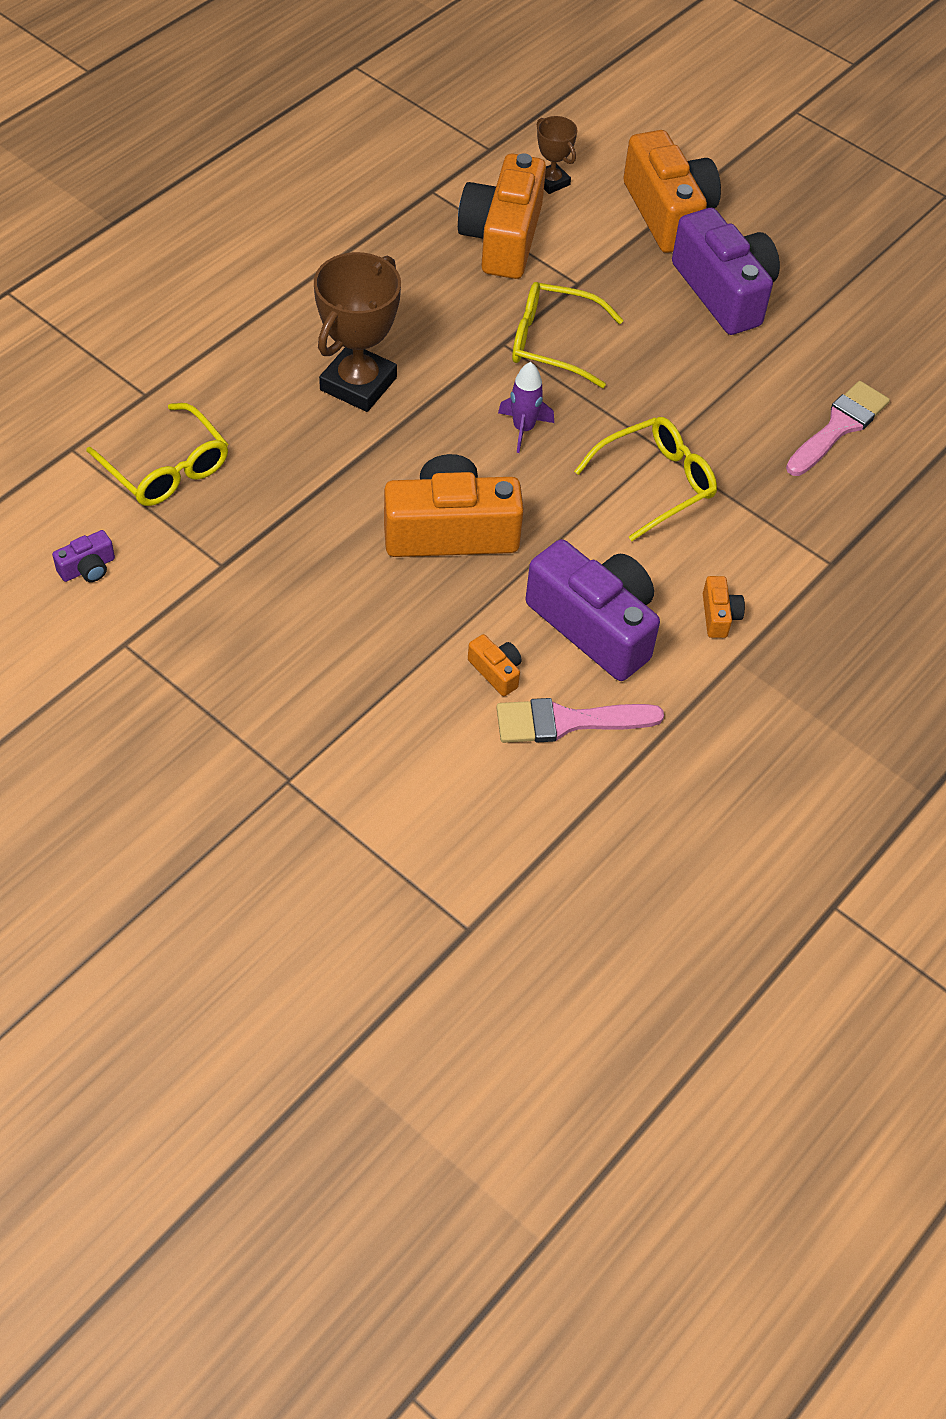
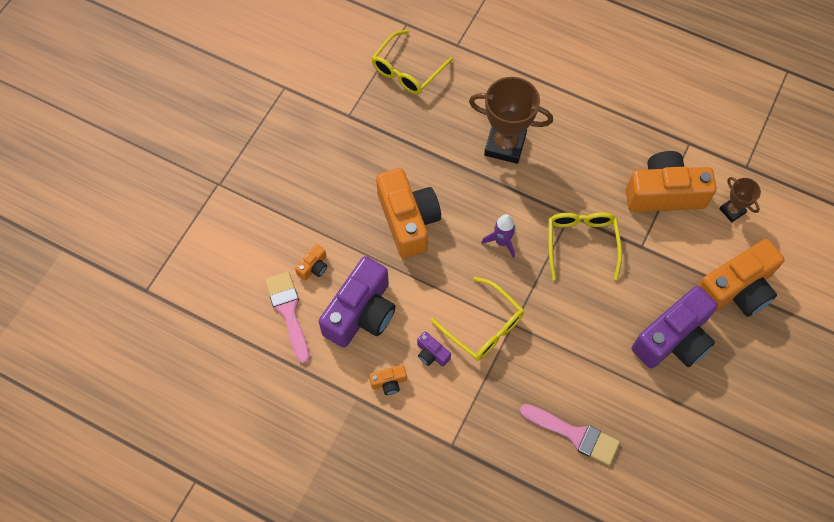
camera: 80 degrees right, 10 degrees up
purple camera [52,530,115,582] -> purple camera moved to [417,332,451,367]
brown trophy [537,116,577,194] -> brown trophy turned 75 degrees counterclockwise [719,177,761,222]

